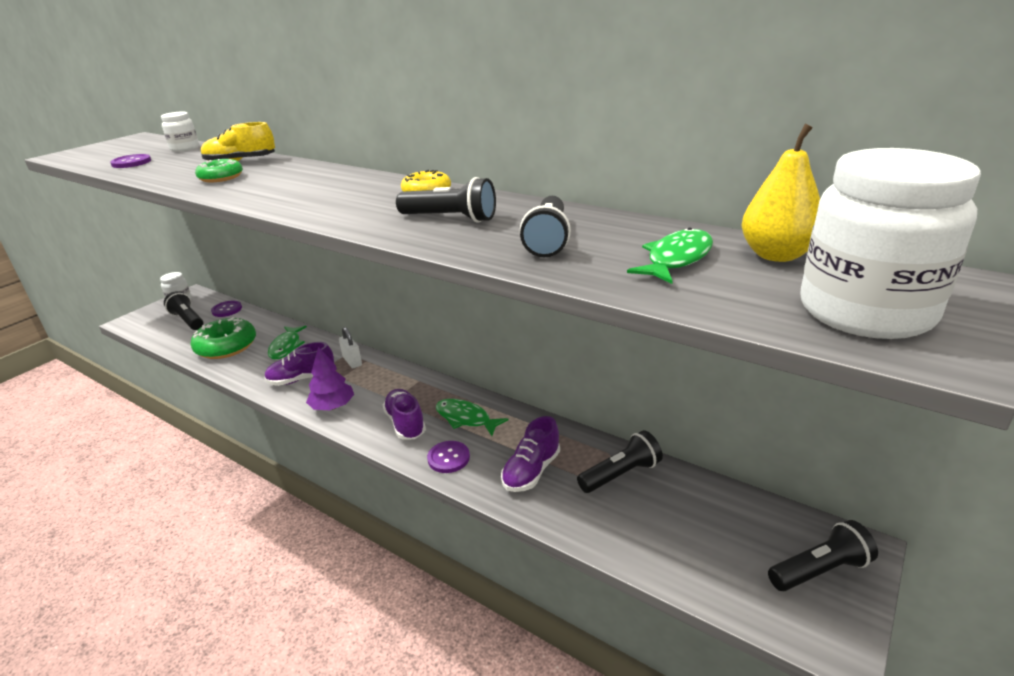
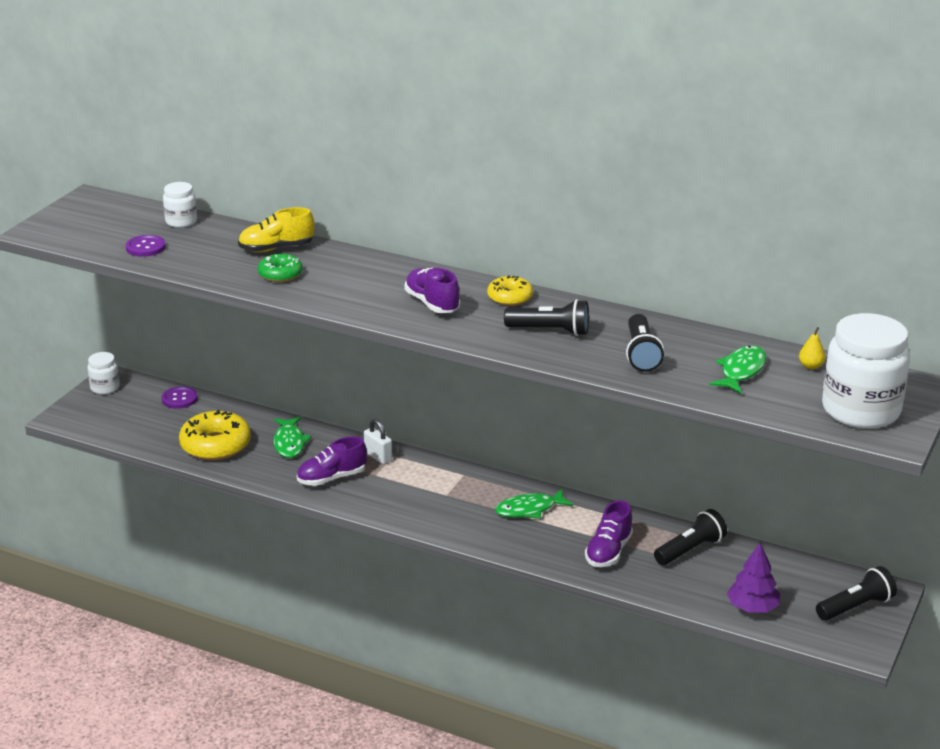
camera: 10 degrees left, 0 degrees up
black flashlight [164,291,203,330] -> none
green donut [190,317,256,359] -> yellow donut [179,410,251,460]
purple tree [306,347,354,410] -> purple tree moved to [727,543,780,613]
purple shoe [383,389,426,440] -> purple shoe moved to [404,268,460,313]
purple button [427,441,470,473] -> none
green fish [436,399,509,436] -> green fish turned 45 degrees counterclockwise [495,489,574,519]
yellow pear [741,124,820,262] -> yellow pear [799,327,826,369], size x0.49

